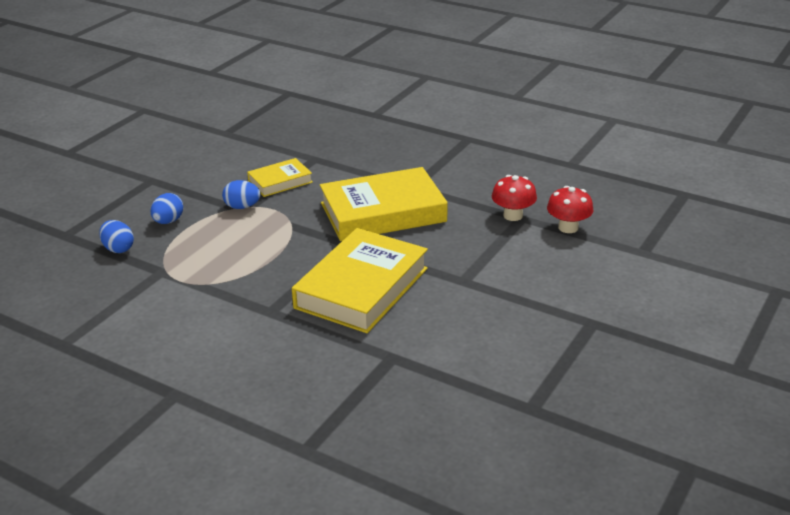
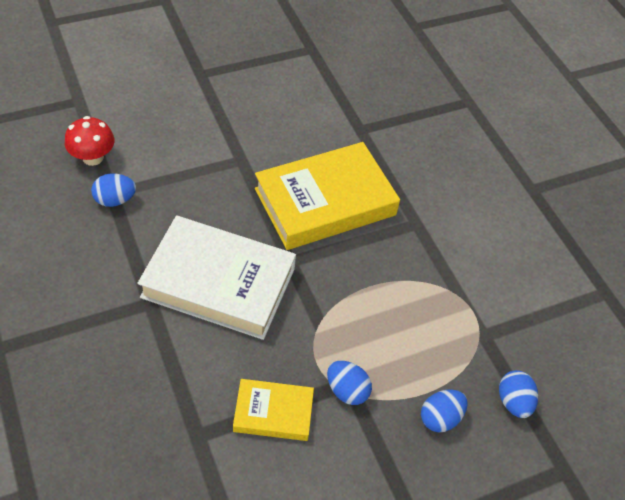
camera: 150 degrees left, 20 degrees up
yellow book [320,167,448,241] -> white book [137,216,296,340]
red mushroom [492,175,537,221] -> blue egg [91,173,136,207]

